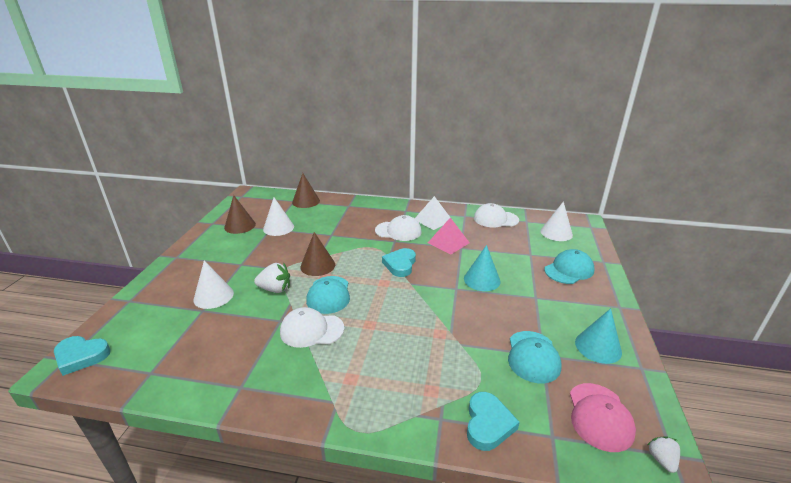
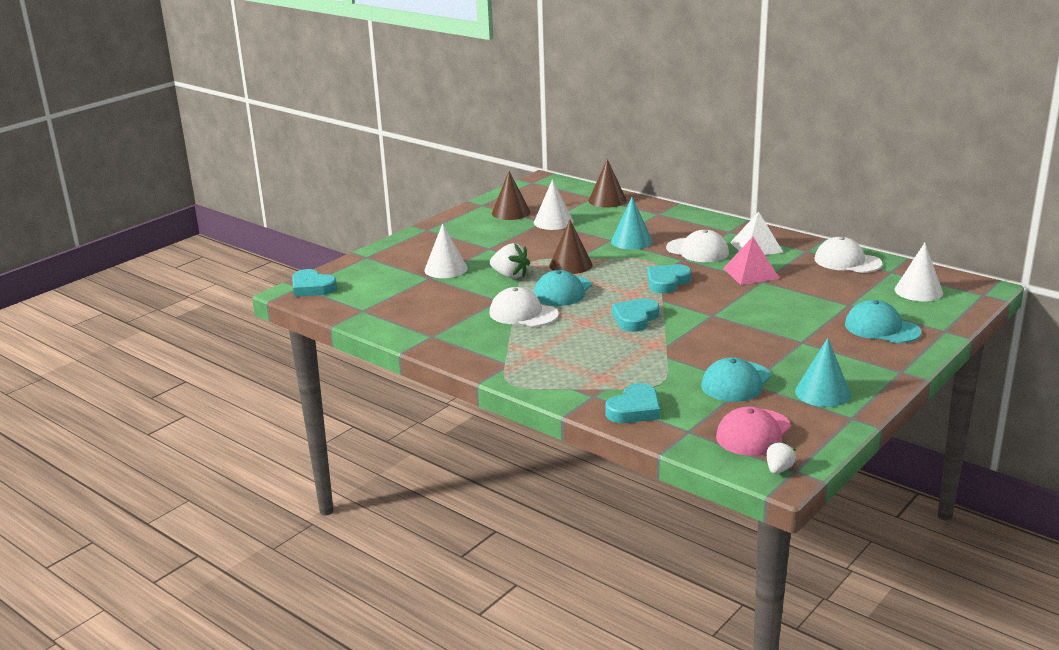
camera: 30 degrees right, 5 degrees down
turquoise cone [464,245,501,291] -> turquoise cone moved to [611,197,653,250]
turquoise cap [544,249,595,284] -> turquoise cap turned 135 degrees counterclockwise [845,300,921,343]
none -> turquoise heart [612,298,659,332]

